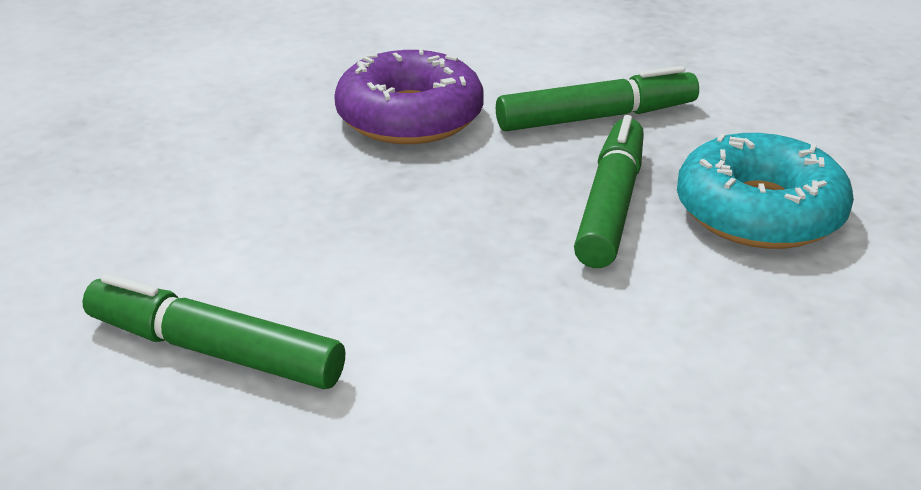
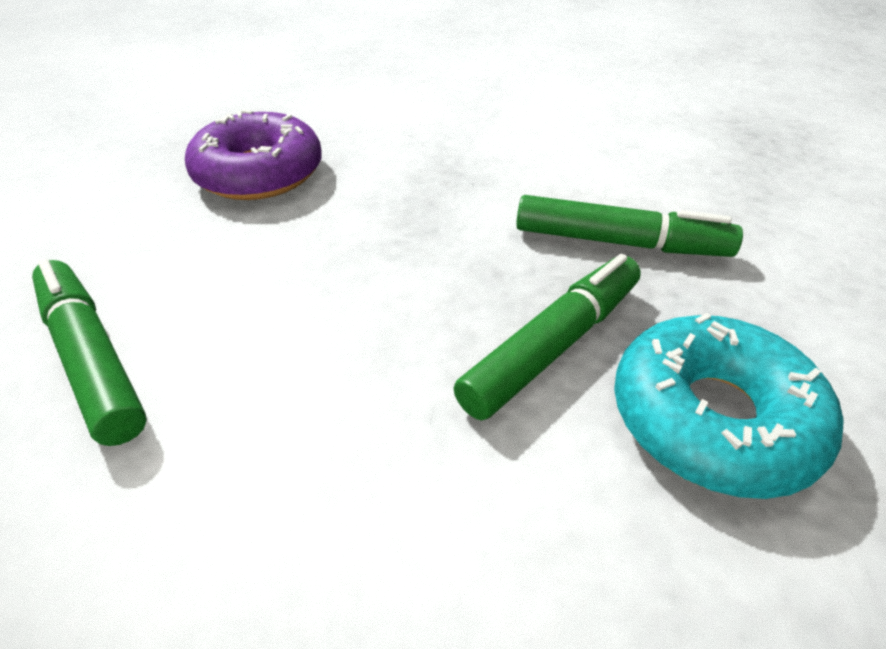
camera: 30 degrees right, 10 degrees up
purple donut [334,47,484,144] -> purple donut moved to [185,110,322,200]

